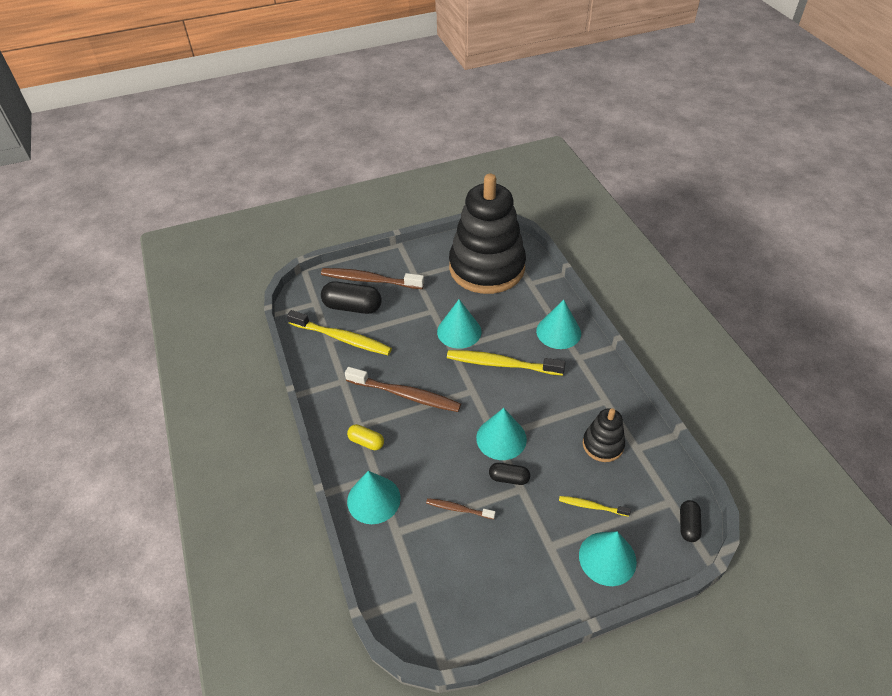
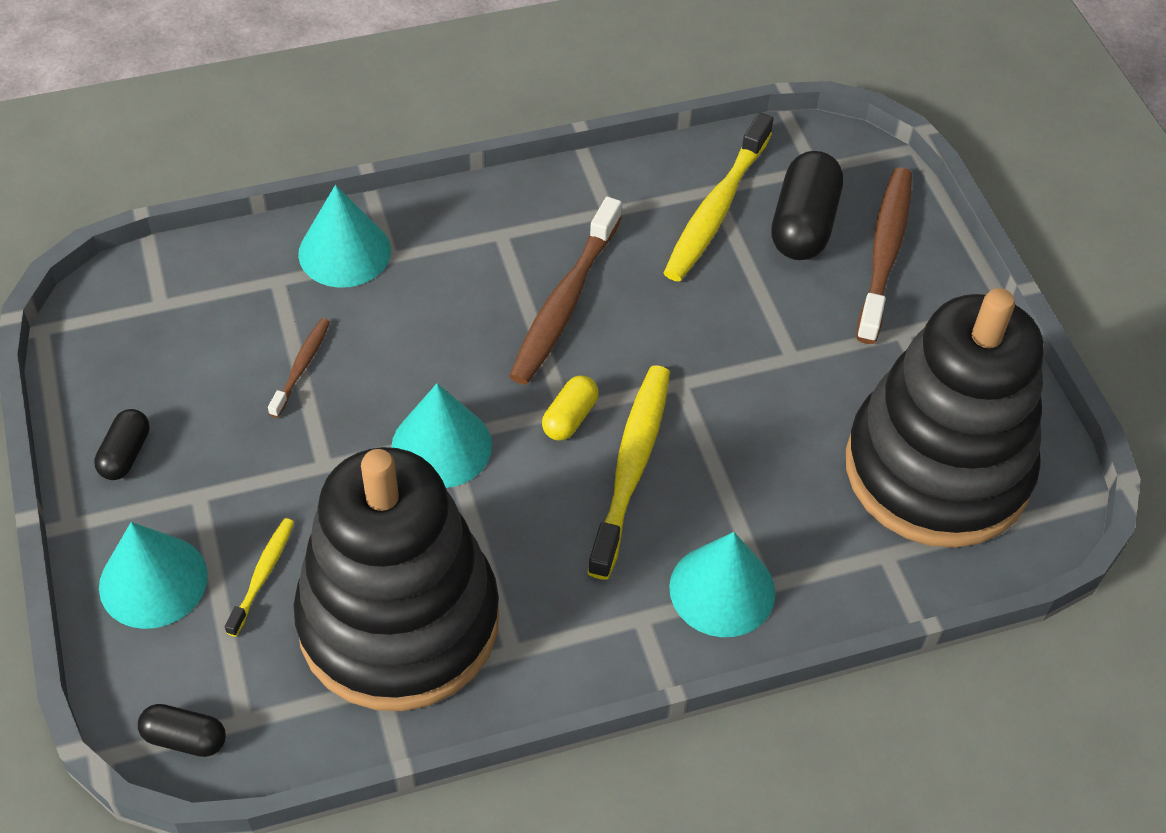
camera: 90 degrees right, 5 degrees up
yellow capsule [347,424,384,450] -> yellow capsule moved to [542,375,599,440]
turquoise cone [437,299,481,349] -> none
black capsule [489,463,530,485] -> black capsule moved to [94,409,150,480]
black stacking toy [583,408,625,462] -> black stacking toy [293,447,499,711], size x2.29

